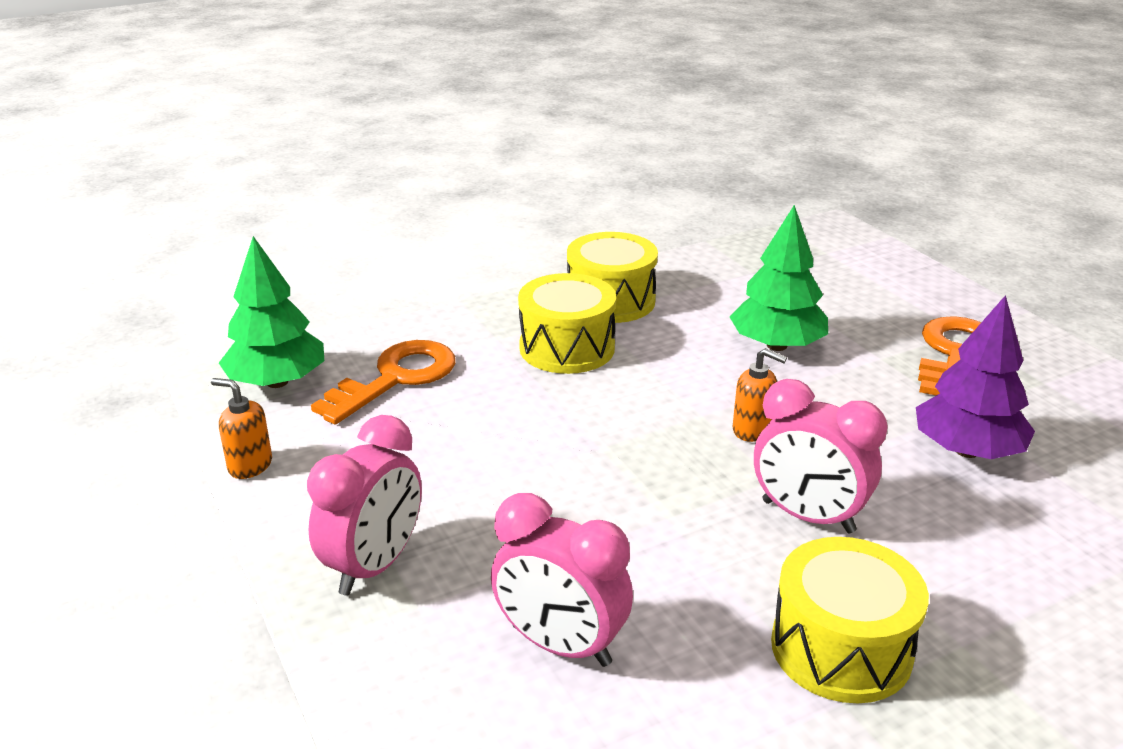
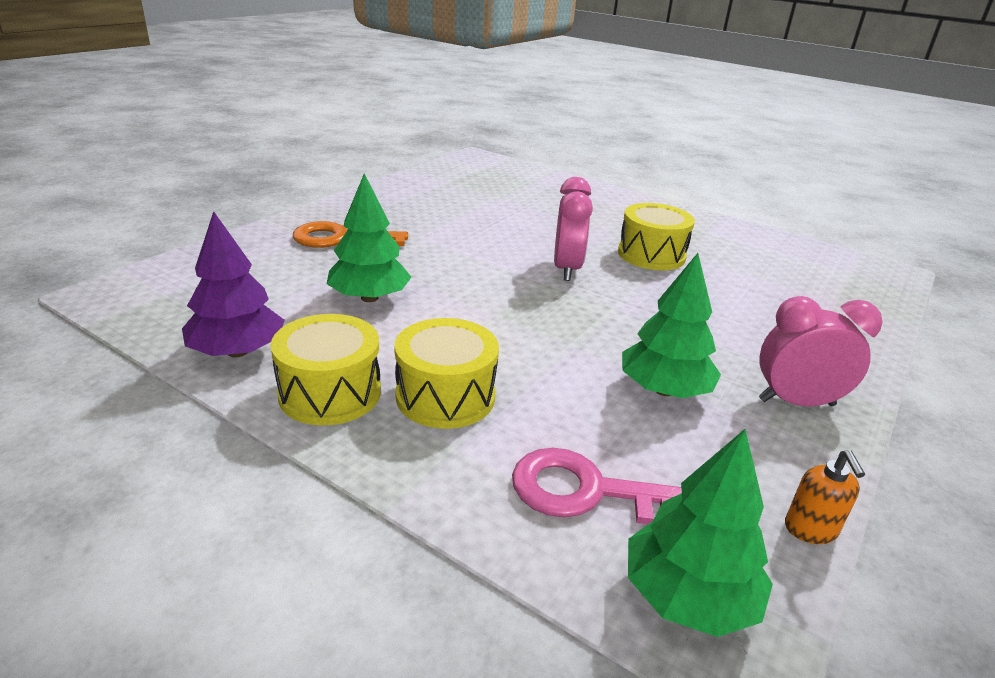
camera: 120 degrees left, 0 degrees up
orange key [311,340,456,425] -> pink key [512,448,682,524]
pink clock [491,493,633,667] -> none
orange soap dispenser [732,348,787,442] -> none
purple tree [916,295,1035,459] -> purple tree moved to [182,211,285,357]
none -> green tree [622,253,721,398]

